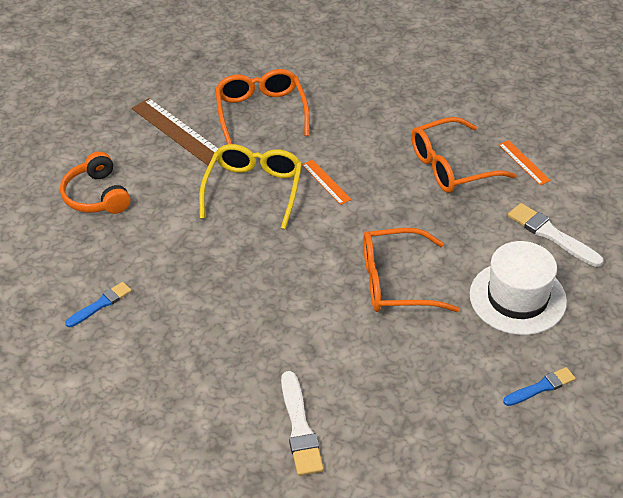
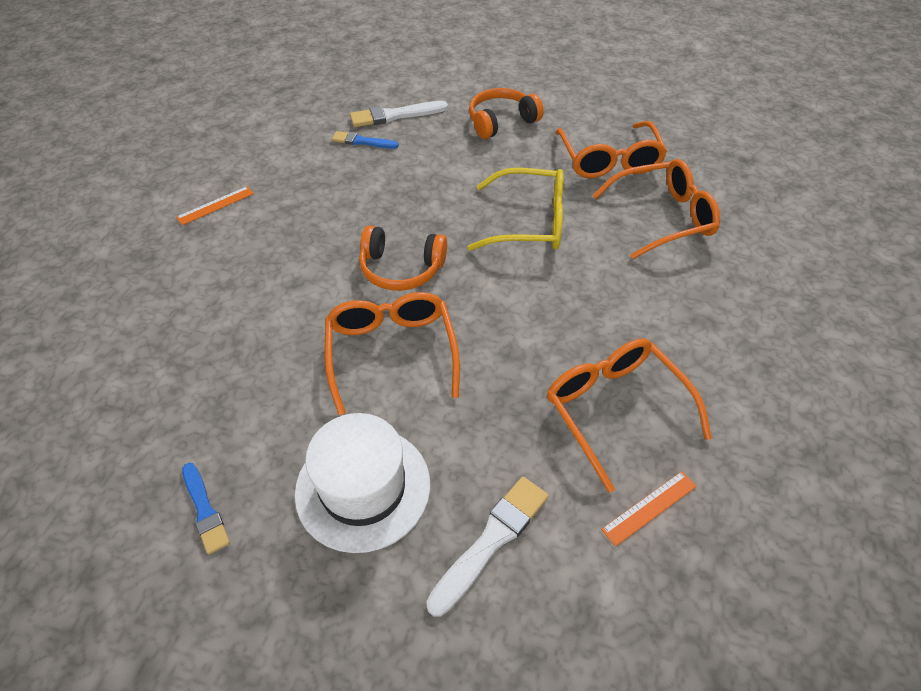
camera: 85 degrees right, 5 degrees up
blue brush [65,282,132,328] -> blue brush turned 150 degrees clockwise [332,131,399,149]
brown ruler [132,98,219,165] -> orange glasses [555,121,667,178]
white brush [281,371,324,476] -> white brush moved to [350,101,448,127]
orange ruler [302,160,352,205] -> orange ruler moved to [176,186,254,225]
none -> orange headphones [359,225,447,291]

